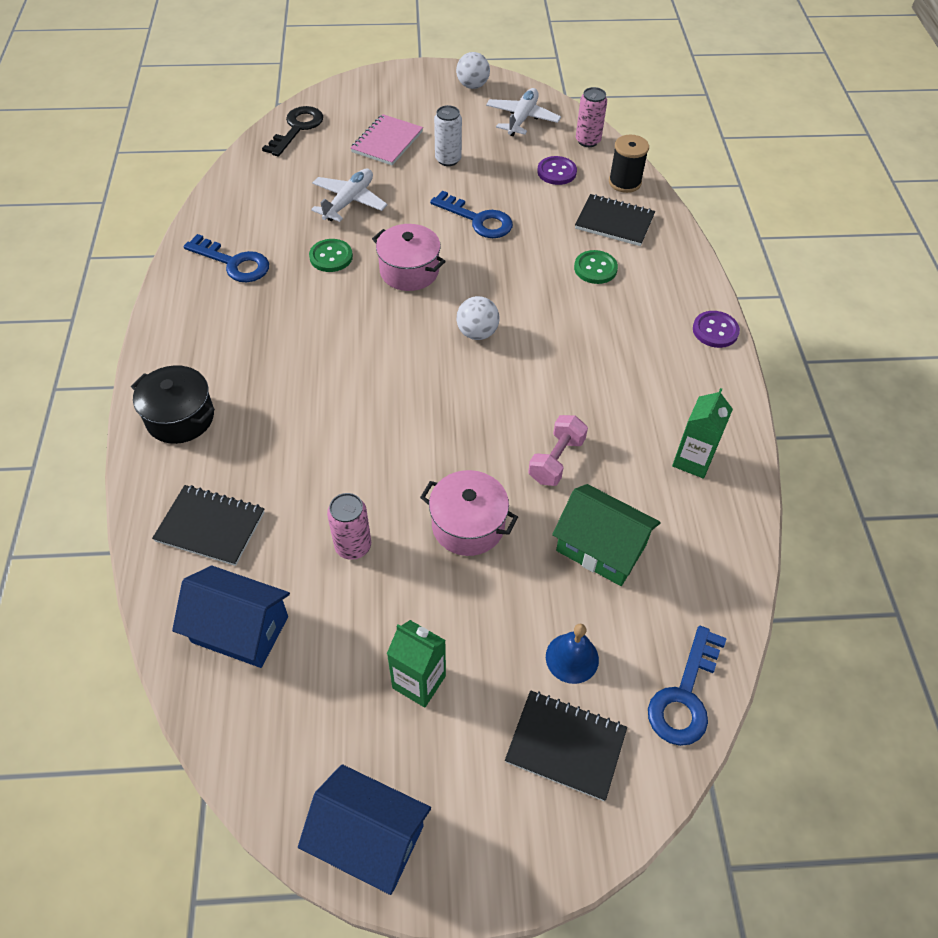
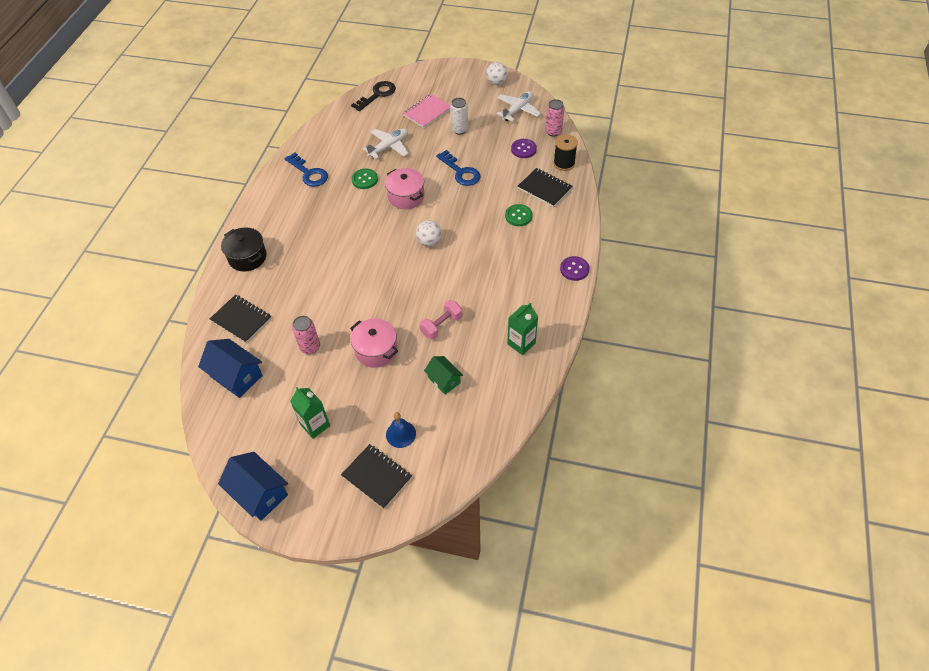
camera: 20 degrees right, 0 degrees up
green house [552,484,660,586] -> green house [424,356,463,394], size x0.62
blue key [648,626,727,746] -> none

